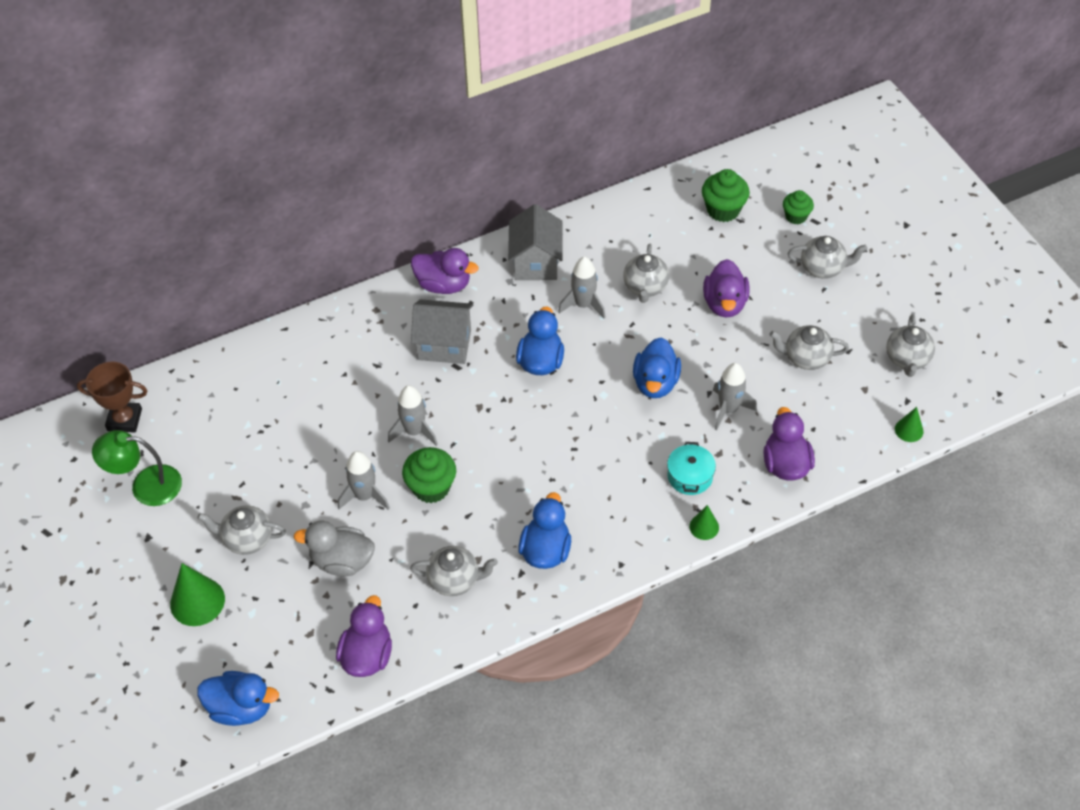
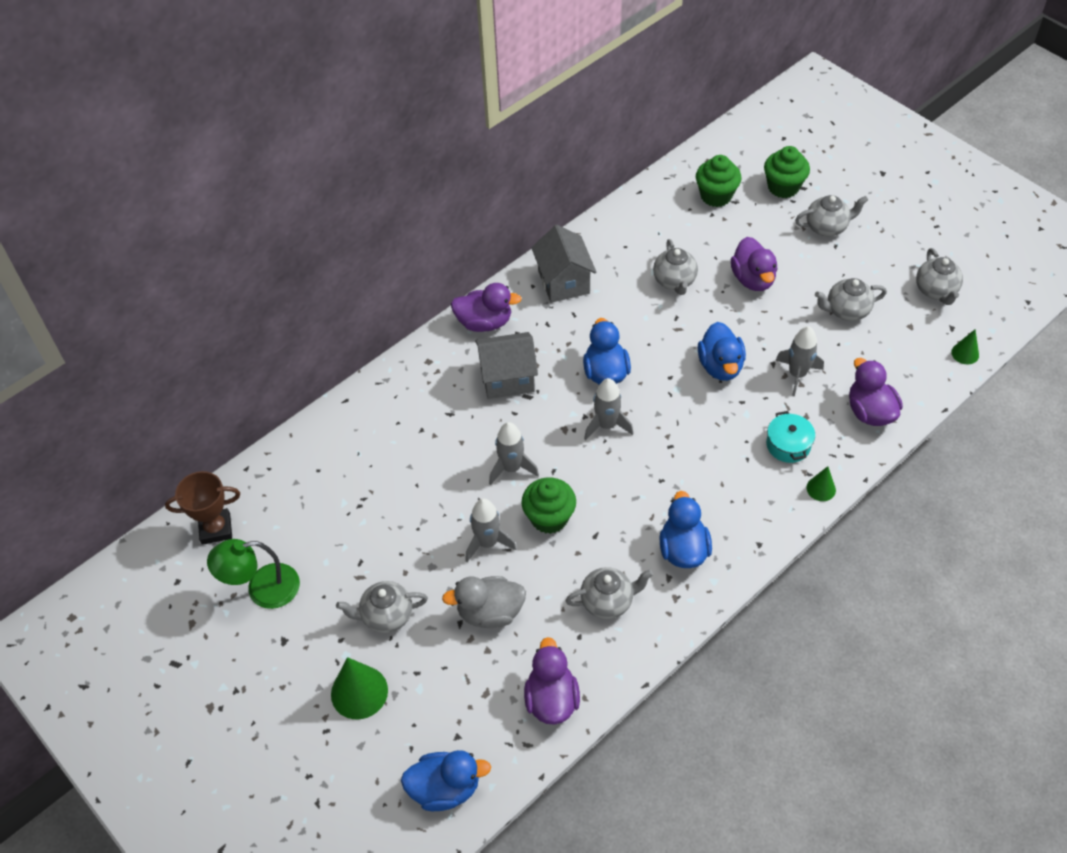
camera: 15 degrees left, 0 degrees up
grey rocket [558,256,606,319] -> grey rocket moved to [584,378,633,440]
green cupcake [783,190,814,224] -> green cupcake [764,146,810,198], size x1.55

